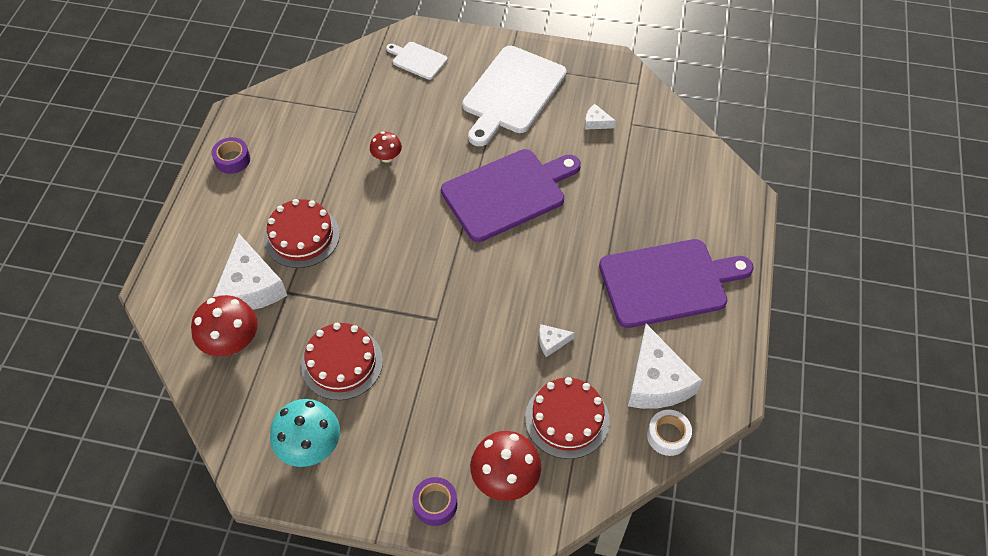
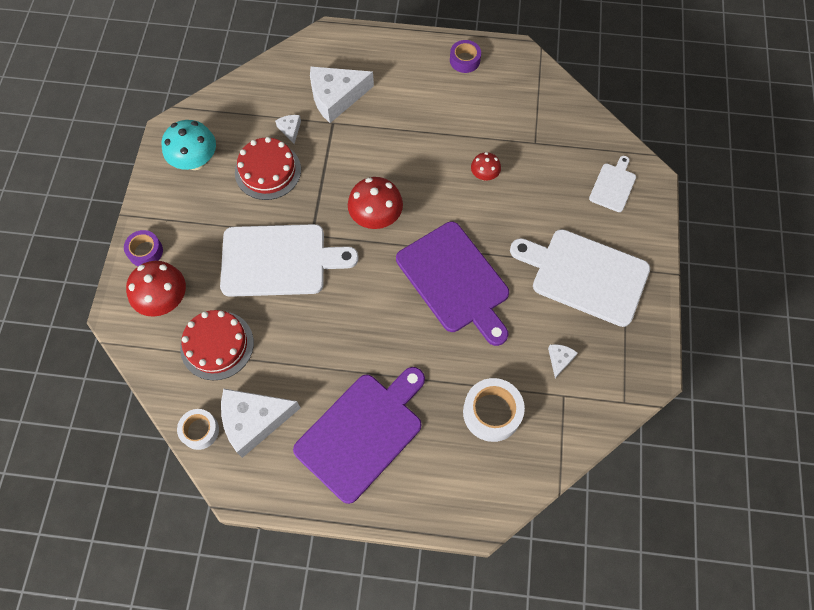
camera: 85 degrees right, 10 degrees up
red mushroom [191,295,258,356] -> red mushroom moved to [348,177,403,229]
red cake [264,199,340,268] -> none
white cheese [539,324,575,357] -> white cheese moved to [275,115,301,144]
purple cutting board [599,239,754,328] -> purple cutting board turned 120 degrees counterclockwise [293,367,425,504]
none -> white cutting board [220,224,359,297]
none -> white tape [463,378,525,442]

